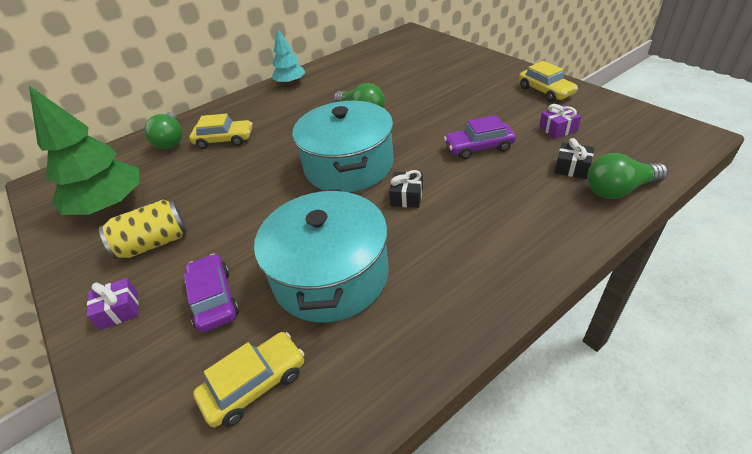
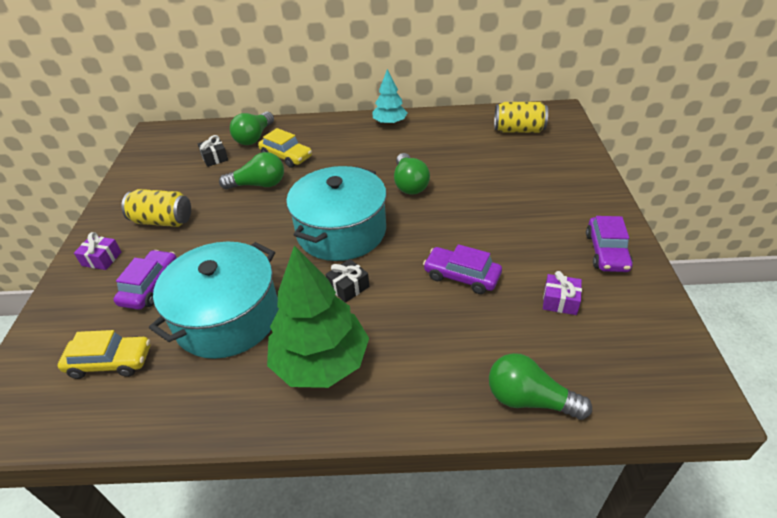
camera: 35 degrees right, 0 degrees up
green tree [29,86,140,215] -> green tree moved to [267,245,369,388]
yellow car [519,61,578,102] -> purple car [586,216,633,272]
black gift [554,138,594,179] -> black gift moved to [198,135,228,167]
none -> green light bulb [219,152,284,189]
none -> yellow can [494,102,548,133]

